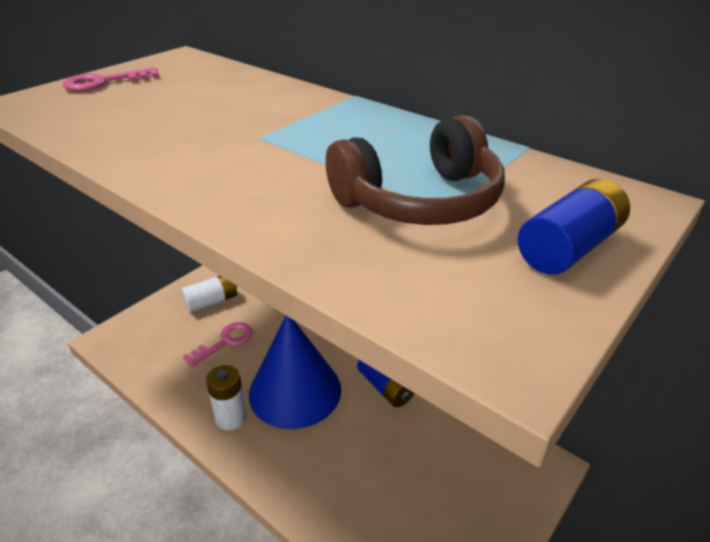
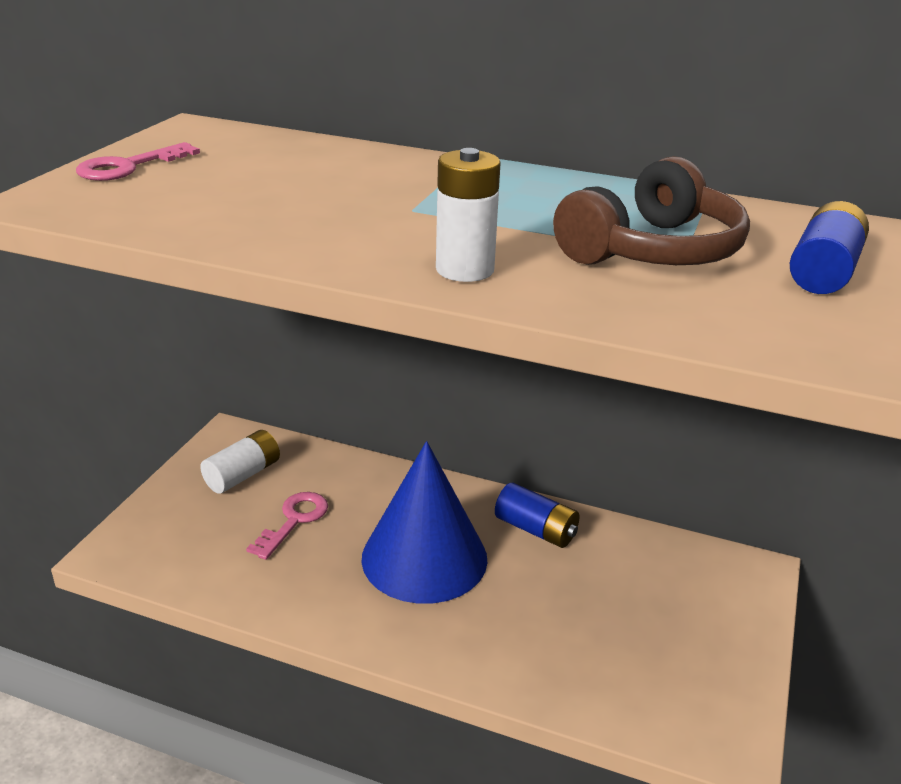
camera: 20 degrees left, 5 degrees down
white battery [206,365,247,430] -> white battery moved to [436,148,501,282]

